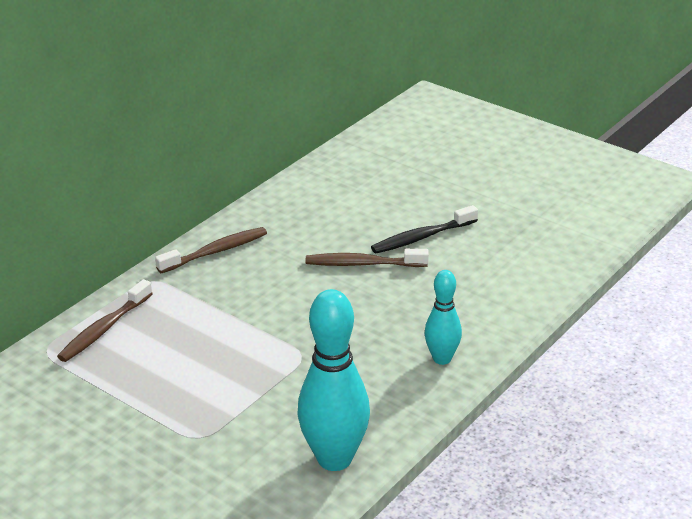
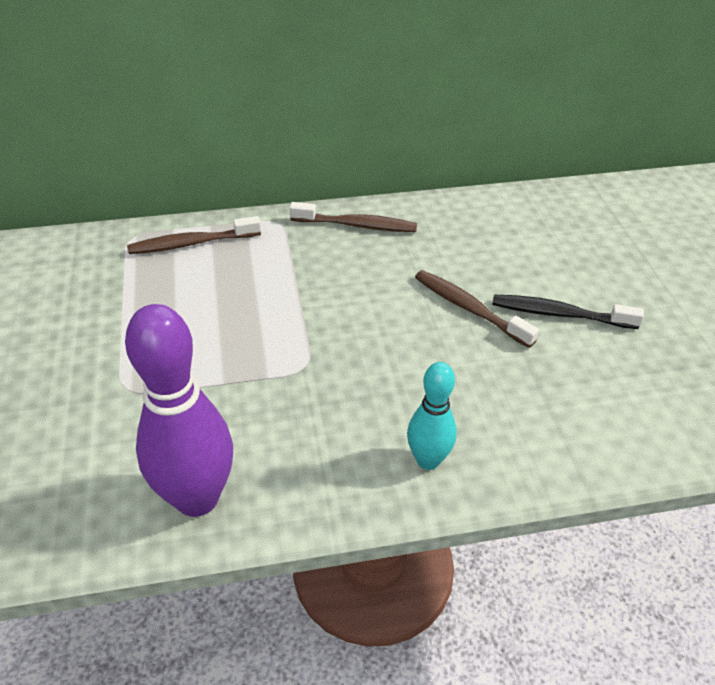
camera: 40 degrees right, 10 degrees up
turquoise bowling pin [297,289,370,471] -> purple bowling pin [125,304,233,517]

